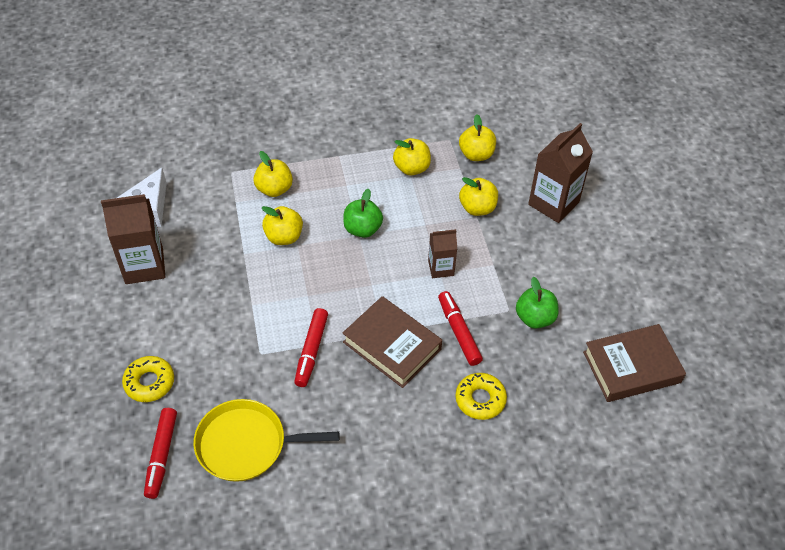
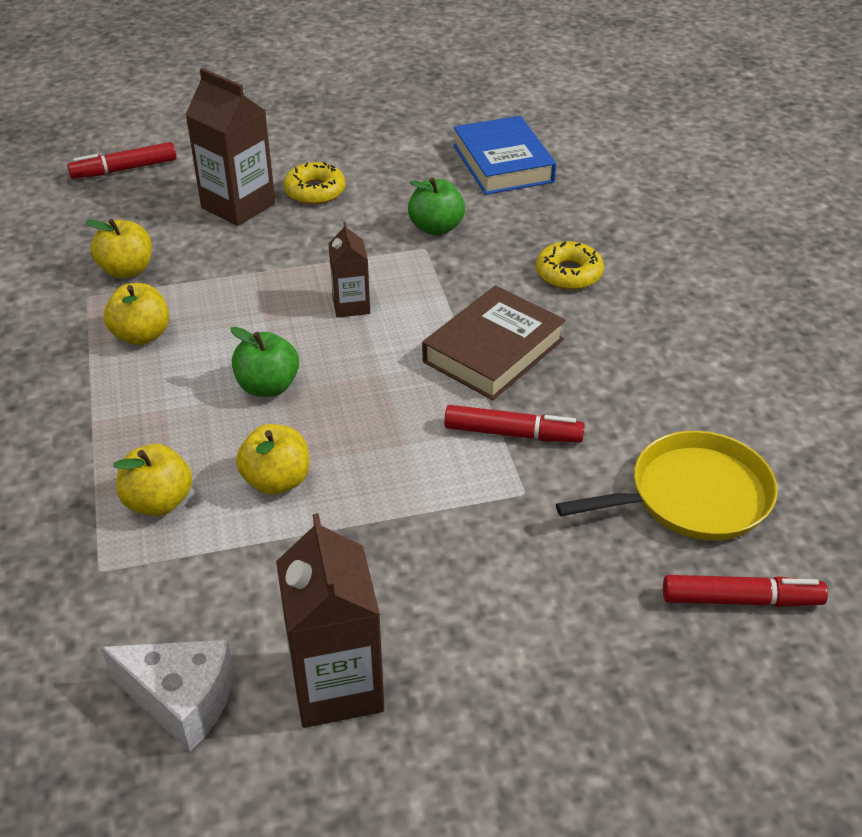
camera: 90 degrees left, 10 degrees down
yellow donut [122,356,174,402] -> yellow donut moved to [283,162,346,205]
yellow pan [194,399,339,482] -> yellow pan turned 105 degrees counterclockwise [556,431,778,541]
red marker [438,291,483,366] -> red marker moved to [67,142,177,179]
yellow apple [459,177,498,216] -> none
brown book [583,324,686,402] -> blue book [453,116,556,195]

